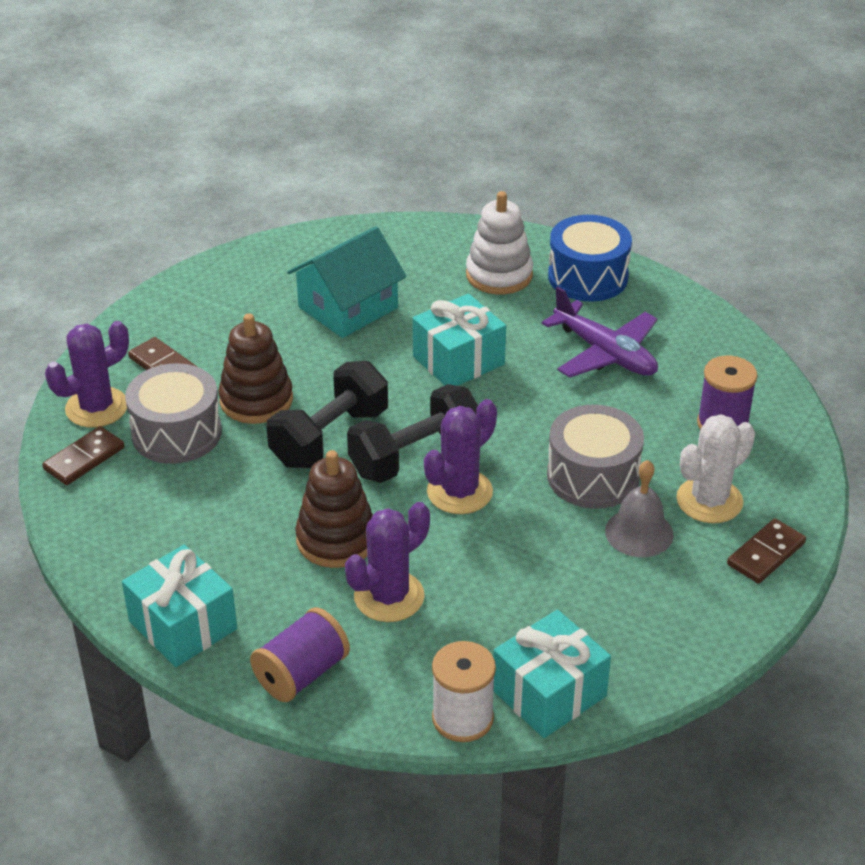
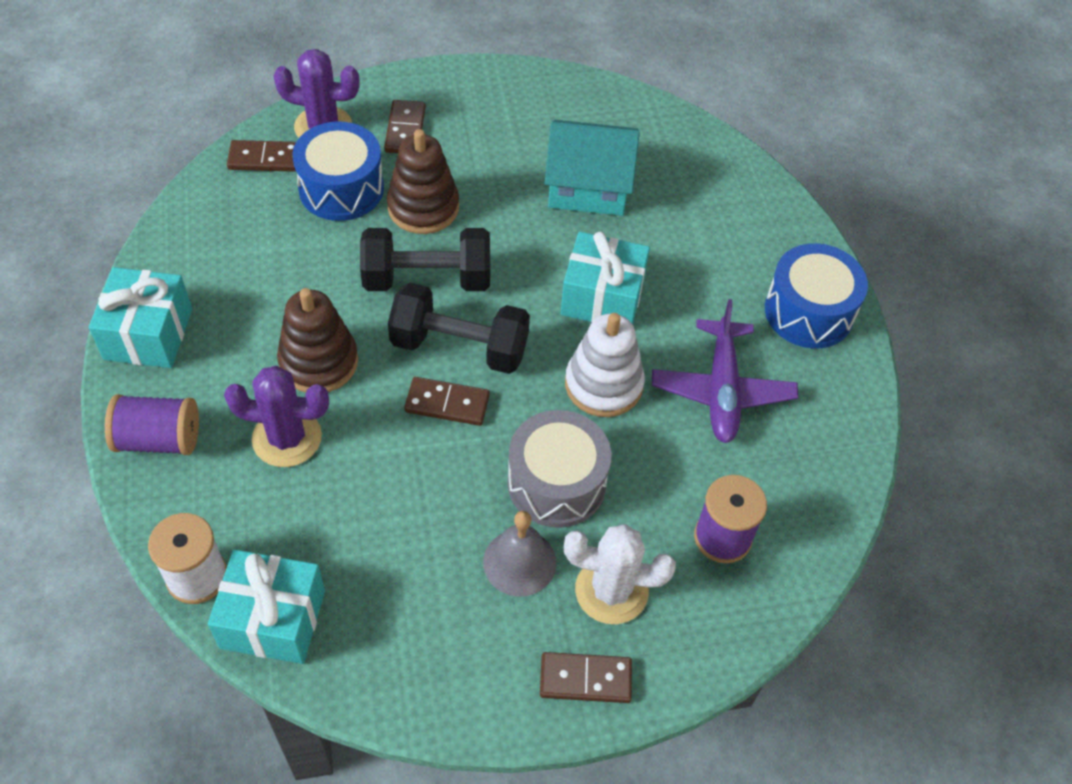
camera: 45 degrees right, 15 degrees up
grey drum [125,363,222,464] -> blue drum [292,121,384,221]
purple cactus [424,399,497,514] -> brown domino [404,377,490,426]
white stacking toy [466,191,533,295] -> white stacking toy moved to [565,313,645,417]

